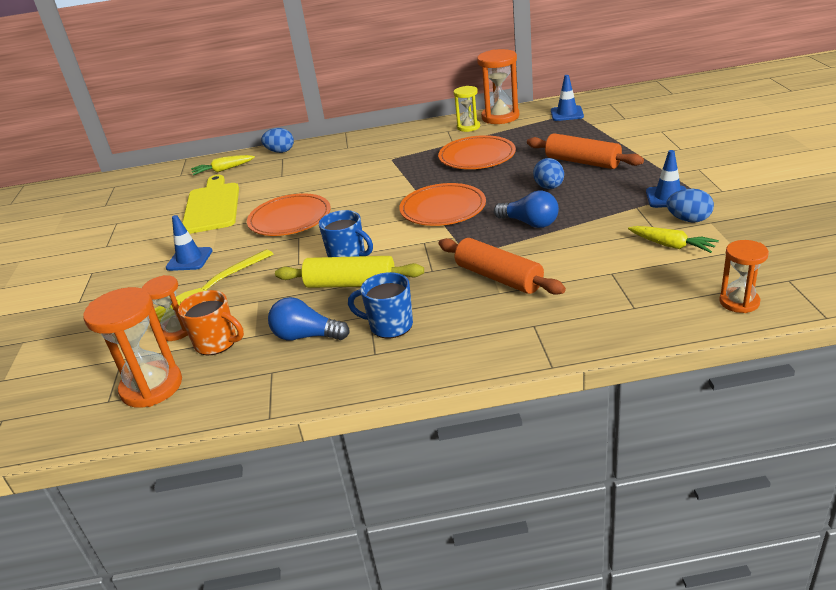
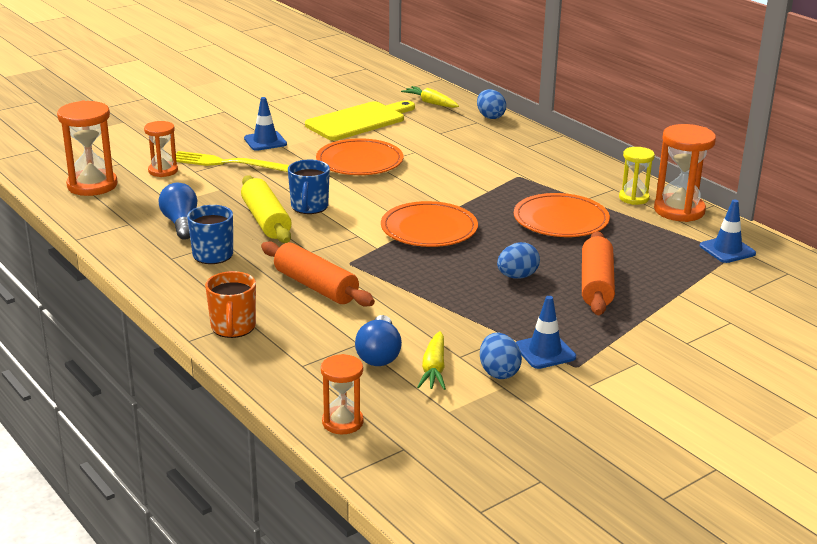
camera: 55 degrees right, 5 degrees down
orange mug [178,290,244,355] -> orange mug moved to [205,271,256,338]
orange rolling pin [439,238,566,295] -> orange rolling pin turned 60 degrees counterclockwise [261,241,375,307]
blue light bulb [494,191,559,228] -> blue light bulb moved to [355,315,402,366]

